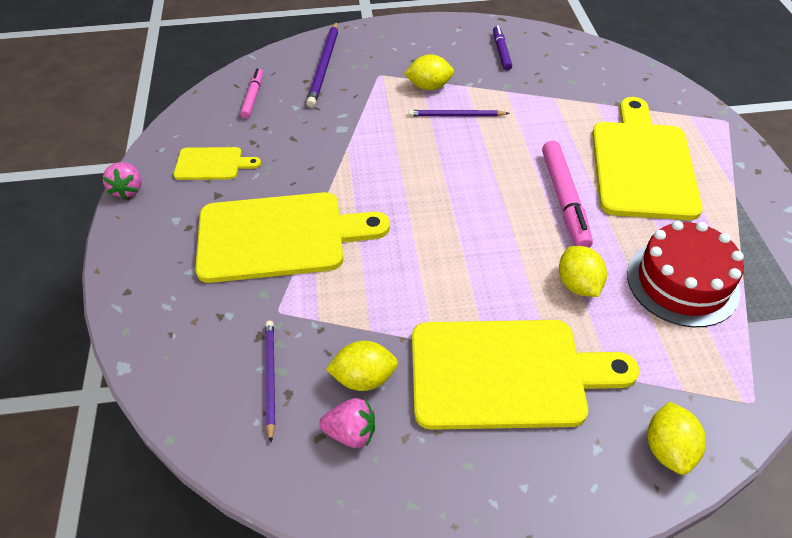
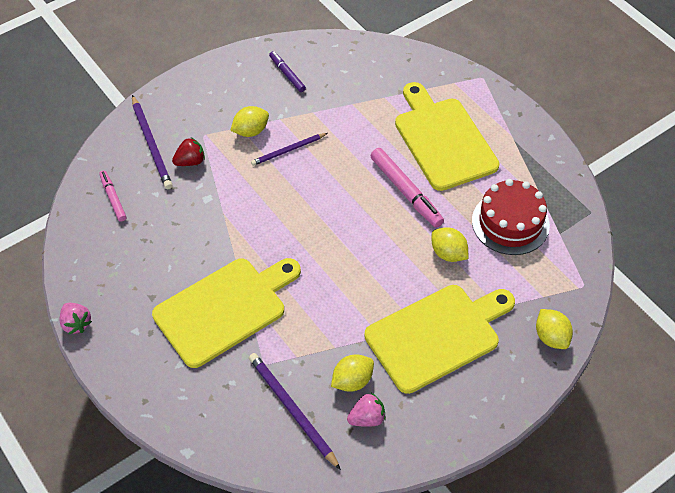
camera: 30 degrees left, 5 degrees up
yellow cutting board [174,147,261,180] -> none
purple pencil [265,321,275,442] -> purple pencil [249,353,341,470], size x1.53
none -> red strawberry [172,137,205,166]

